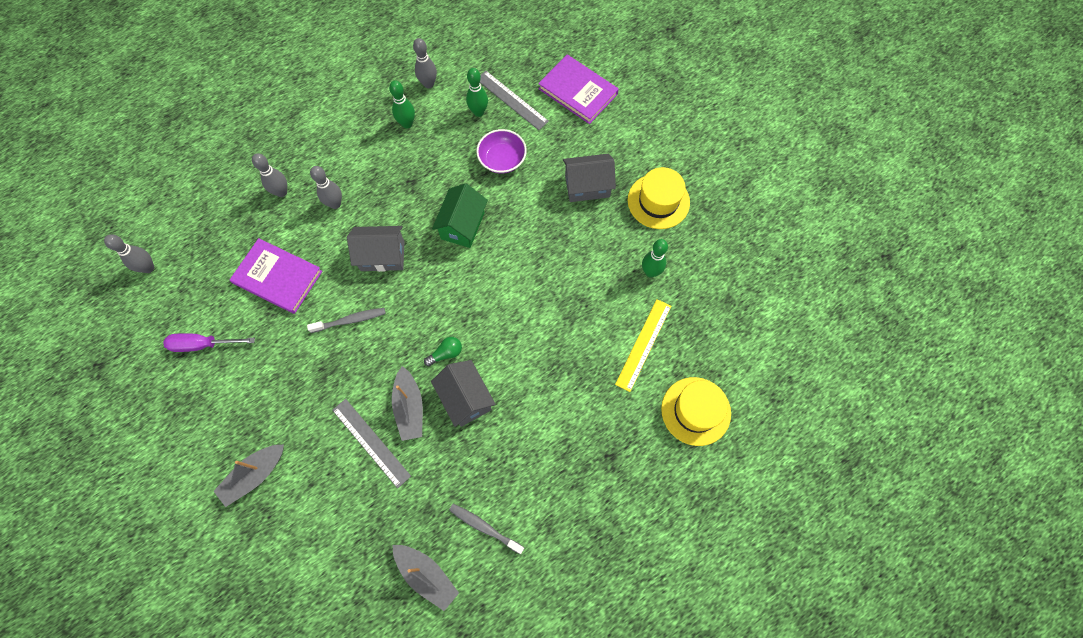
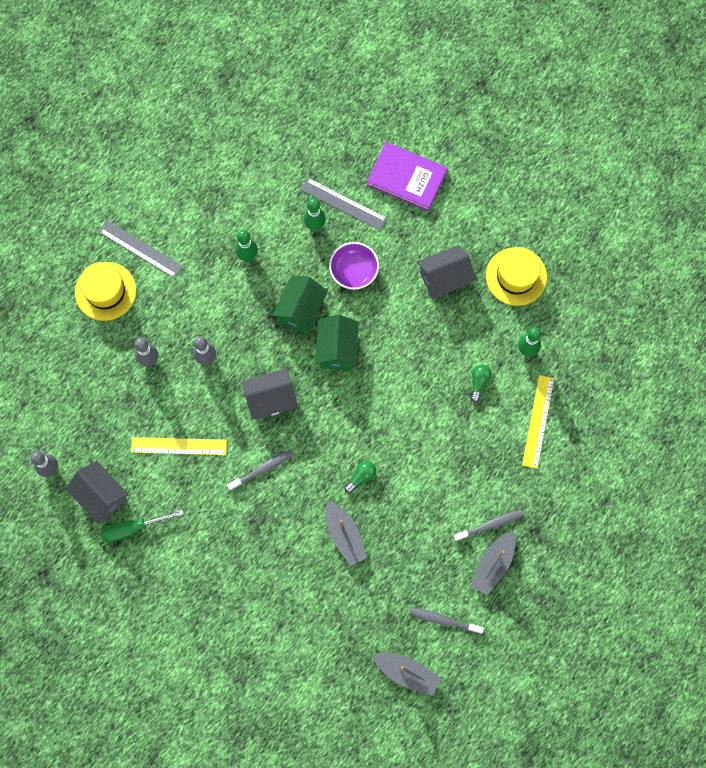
camera: 15 degrees left, 5 degrees up
purple screwdriver [163,333,255,352] -> green screwdriver [101,509,184,542]
grey boat [214,445,284,507] -> grey boat moved to [471,531,516,595]
purple book [230,238,322,314] -> yellow ruler [131,437,227,455]
grey ruler [332,399,411,488] -> grey ruler moved to [99,220,183,278]
grey bowling pin [413,38,437,88] -> none
grey house [431,360,496,427] -> grey house moved to [66,461,129,523]
yellow hat [661,377,731,446] -> yellow hat moved to [75,262,136,321]
none -> green house [272,276,328,334]
none -> grey toothbrush [453,510,524,542]
none -> green light bulb [471,364,492,402]

